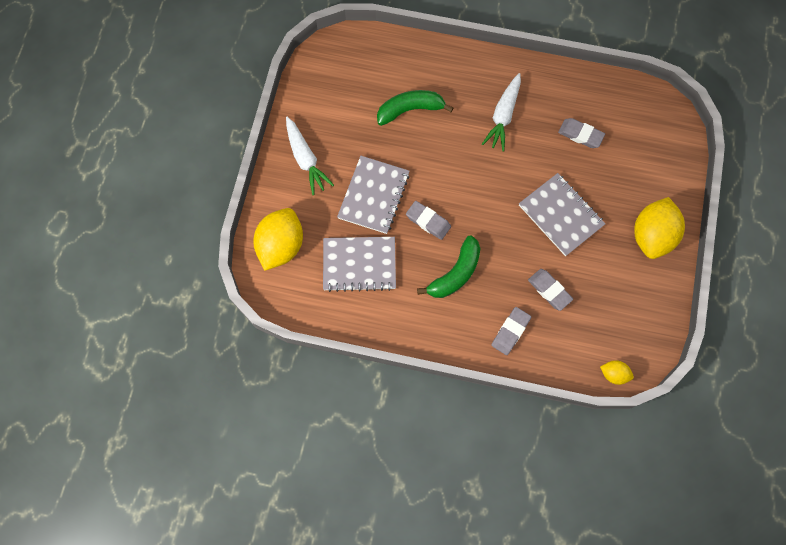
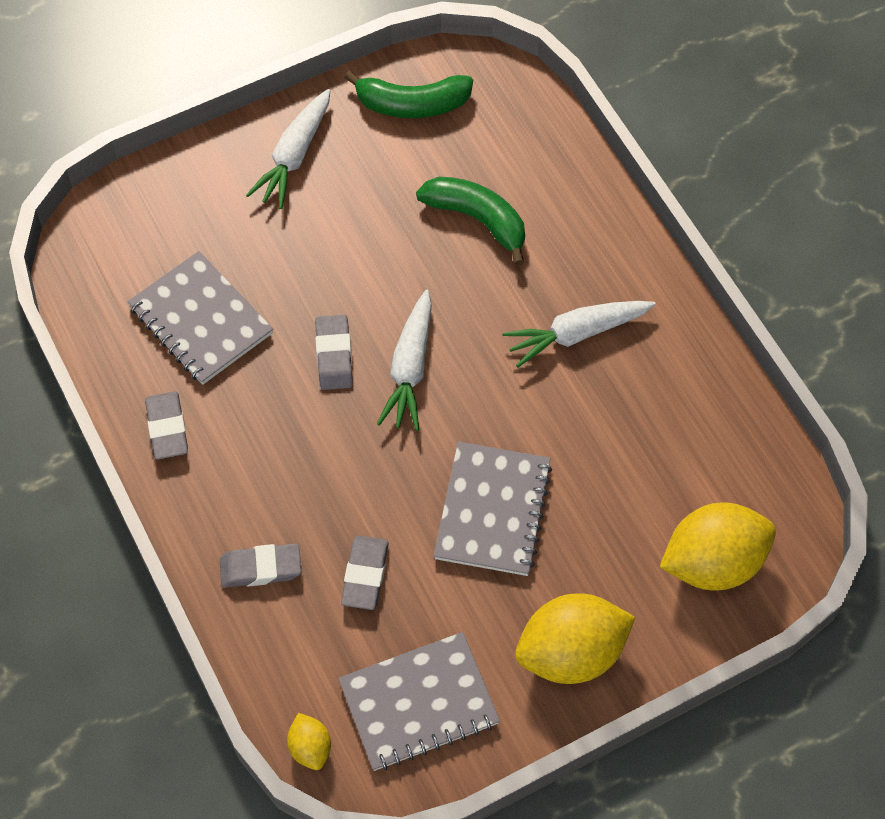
camera: 50 degrees right, 10 degrees down
yellow lemon [253,208,303,271] -> yellow lemon moved to [660,502,776,591]
grey notebook [337,156,410,234] -> grey notebook moved to [338,632,500,771]
green banana [417,235,481,298] -> green banana moved to [344,71,473,118]
grey eraser [558,118,605,148] -> grey eraser moved to [145,391,188,459]
none -> white carrot [377,290,432,431]

